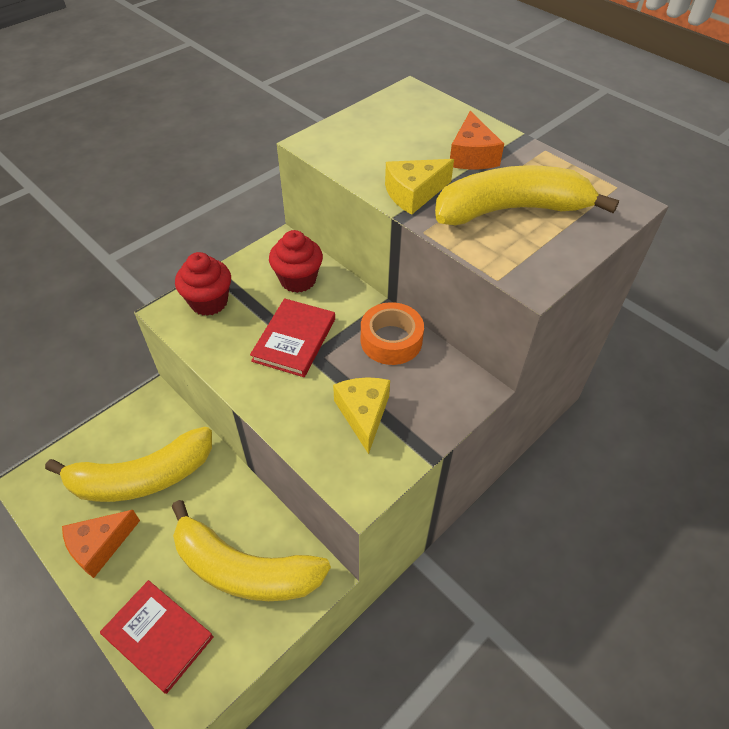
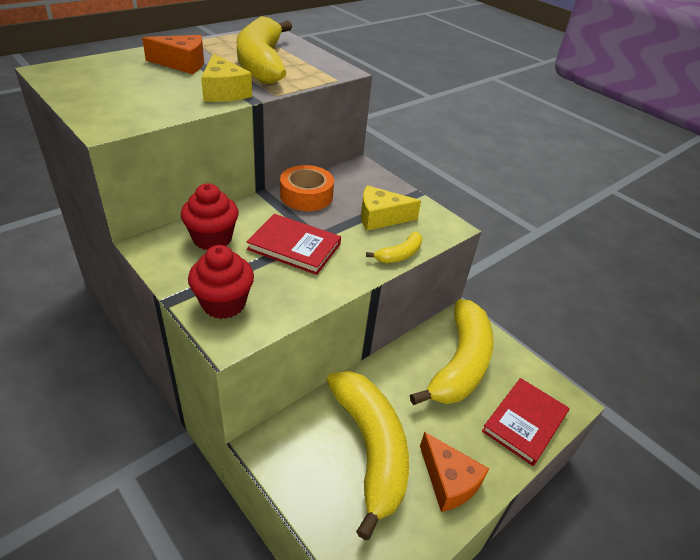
camera: 90 degrees left, 10 degrees down
none -> yellow banana [366,232,423,263]

